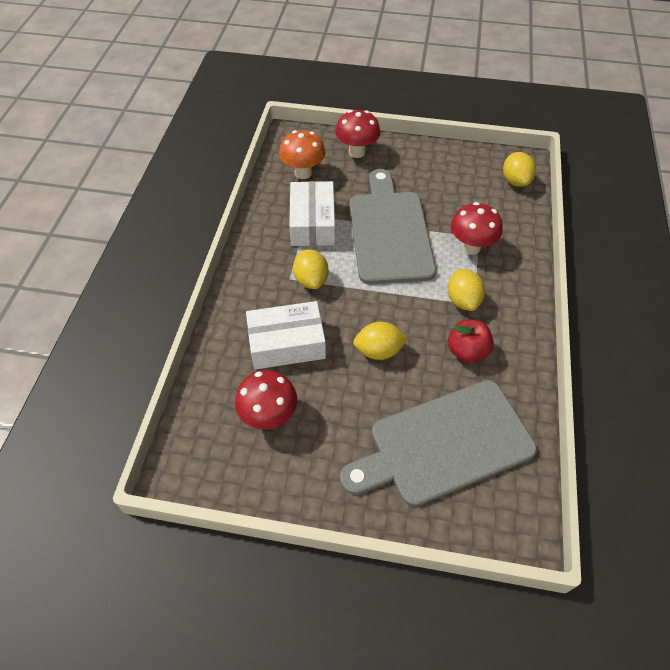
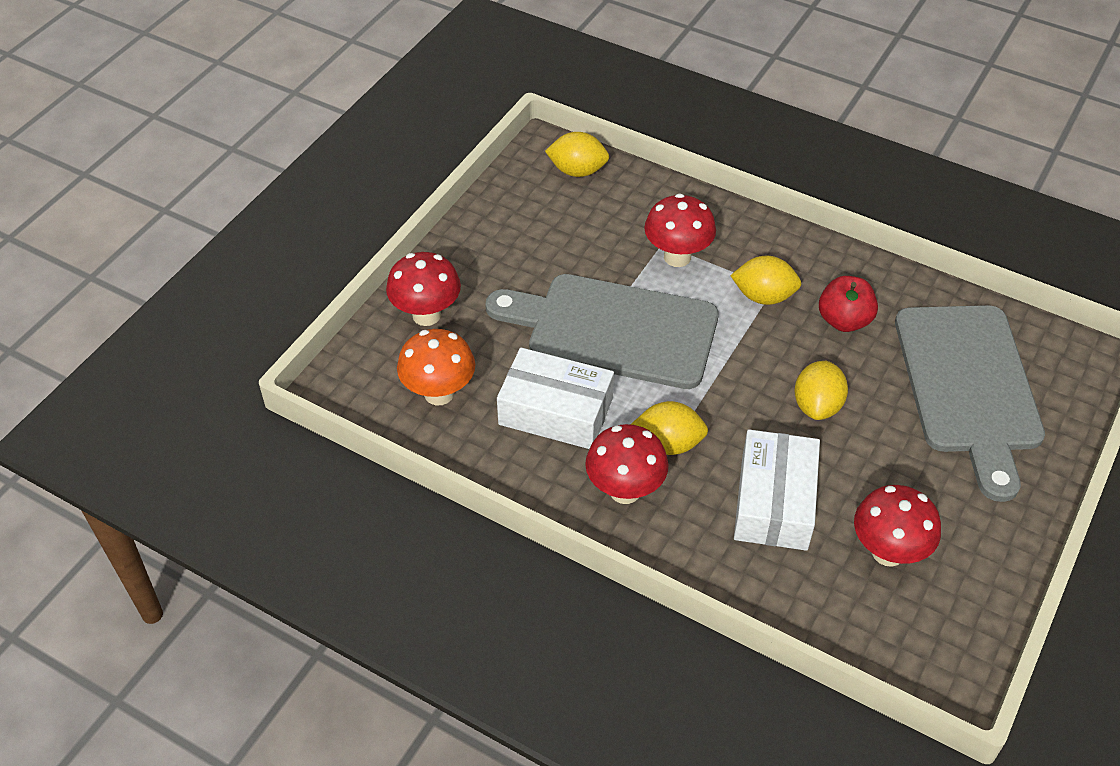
camera: 70 degrees left, 5 degrees down
none -> red mushroom [585,424,669,504]

